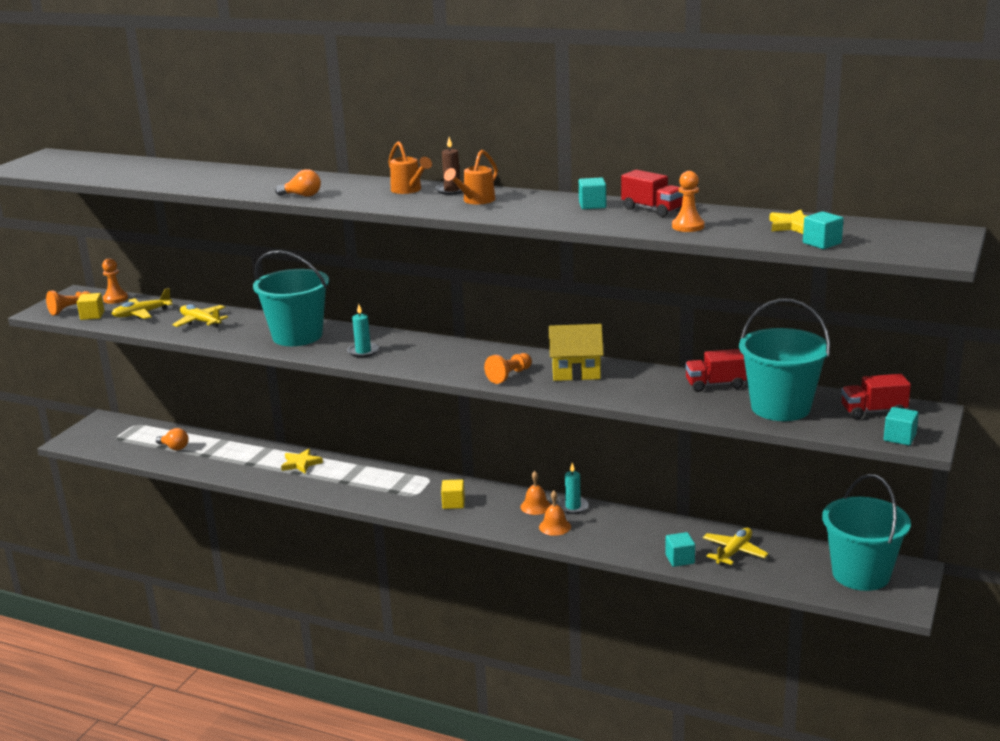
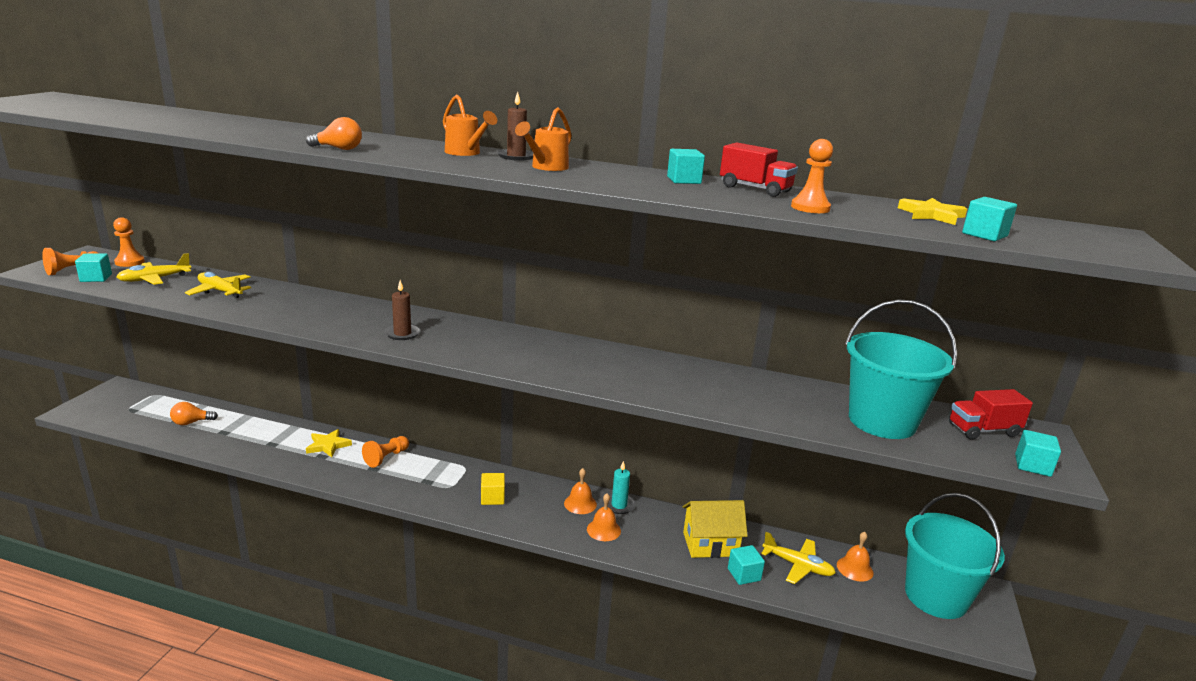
camera: 10 degrees left, 0 degrees up
yellow cube [77,293,105,320] -> turquoise cube [75,254,112,282]
orange light bulb [156,428,189,450] -> orange light bulb turned 135 degrees clockwise [170,402,218,425]
turquoise bucket [253,250,329,346] -> none
turquoise candle [347,304,379,358] -> brown candle [384,280,420,340]
orange pawn [484,353,532,384] -> orange pawn moved to [362,436,409,468]
yellow house [549,324,604,381] -> yellow house moved to [683,500,748,558]
red truck [685,349,747,392] -> none
yellow plane [703,528,768,566] -> yellow plane turned 90 degrees clockwise [761,532,836,584]
none -> orange bell [837,532,873,582]

